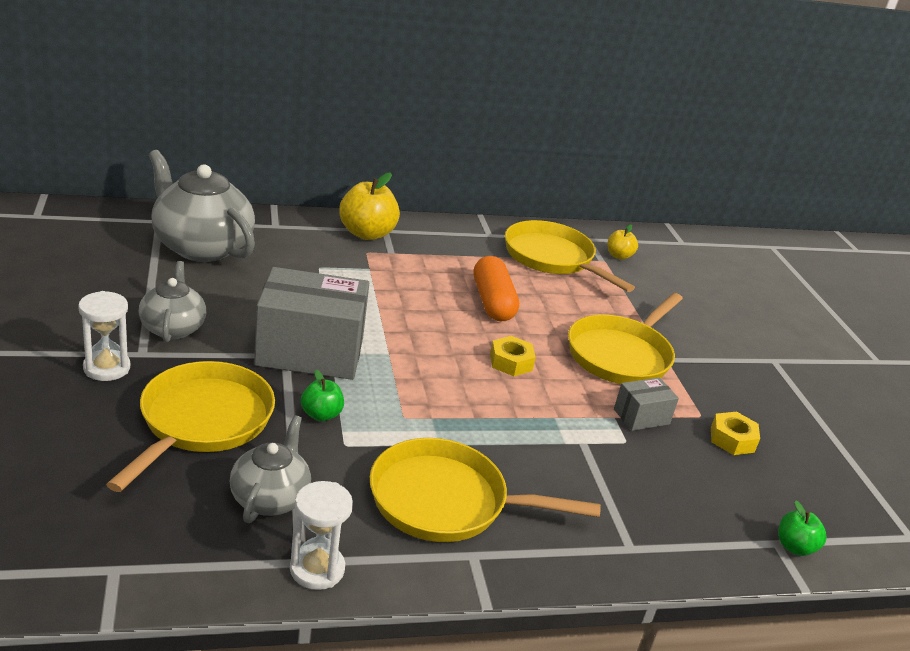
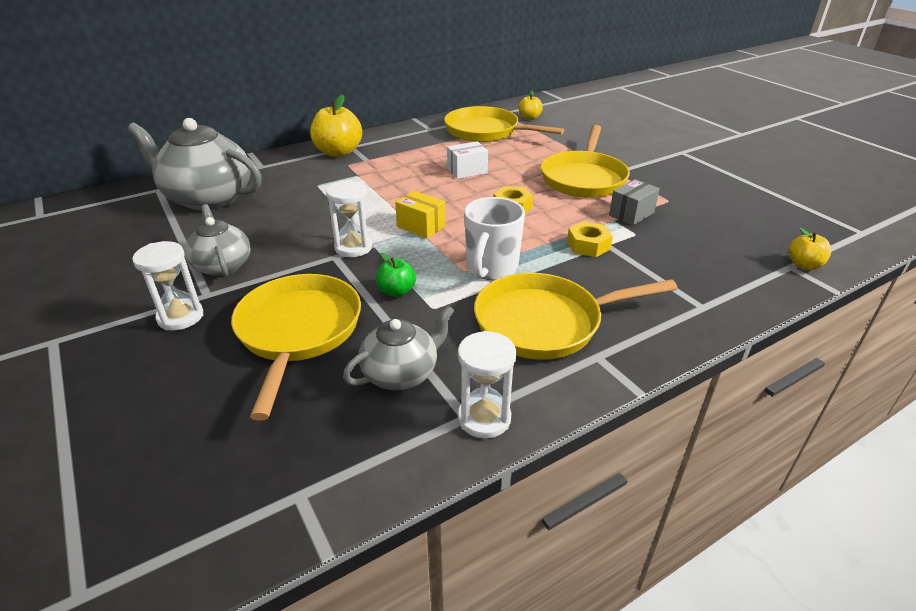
camera: 15 degrees left, 5 degrees up
grey teapot [230,415,311,523] -> grey teapot turned 60 degrees clockwise [343,305,455,390]
grey box [254,267,369,380] -> white hourglass [326,180,372,257]
orange capsule [474,256,519,322] -> white box [447,141,488,179]
yellow nut [711,411,760,455] -> yellow nut moved to [567,221,613,257]
green apple [778,500,827,556] -> yellow apple [789,228,831,270]
none -> yellow box [395,191,445,238]
none -> white mug [464,197,525,280]

